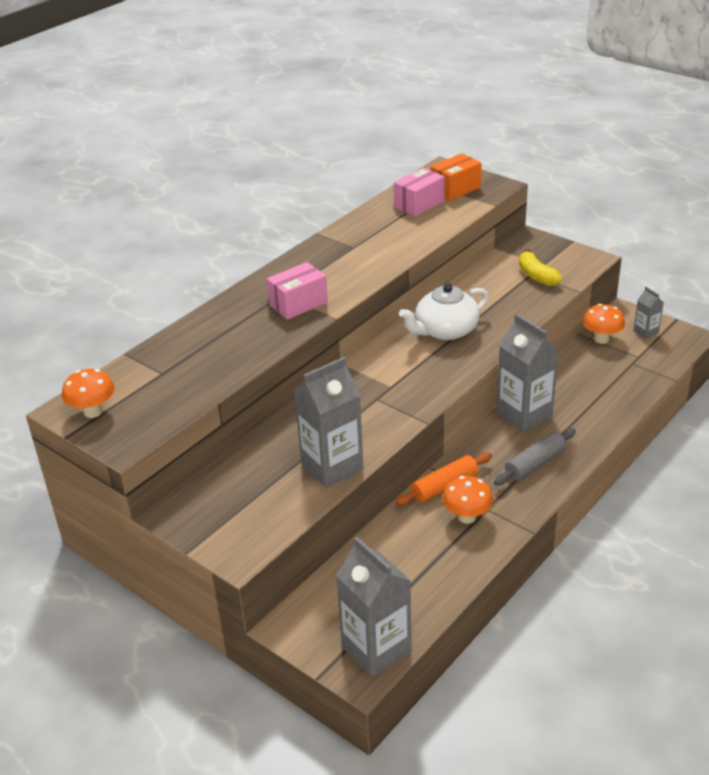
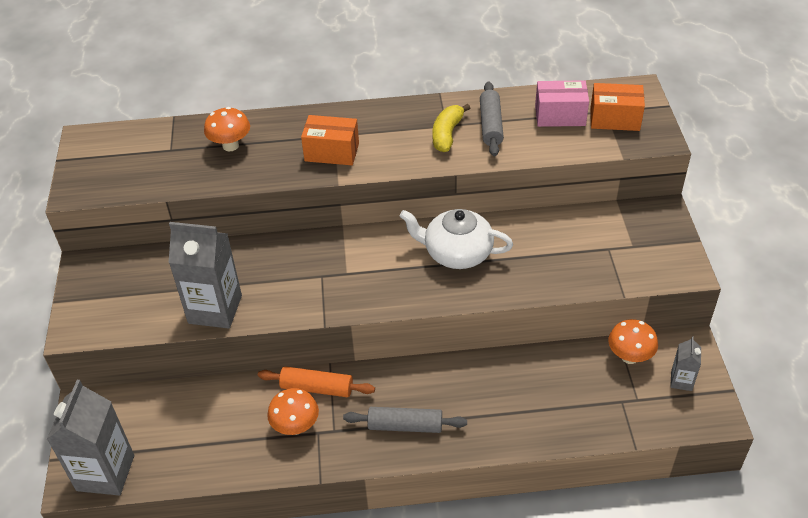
camera: 45 degrees right, 10 degrees up
orange mushroom [62,369,115,418] -> orange mushroom moved to [204,107,250,151]
pink box [267,262,328,320] -> orange box [301,115,359,165]
grey carton [496,314,559,432] -> none
yellow banana [519,249,562,286] -> yellow banana moved to [432,104,470,152]
none -> grey rolling pin [480,81,504,156]

